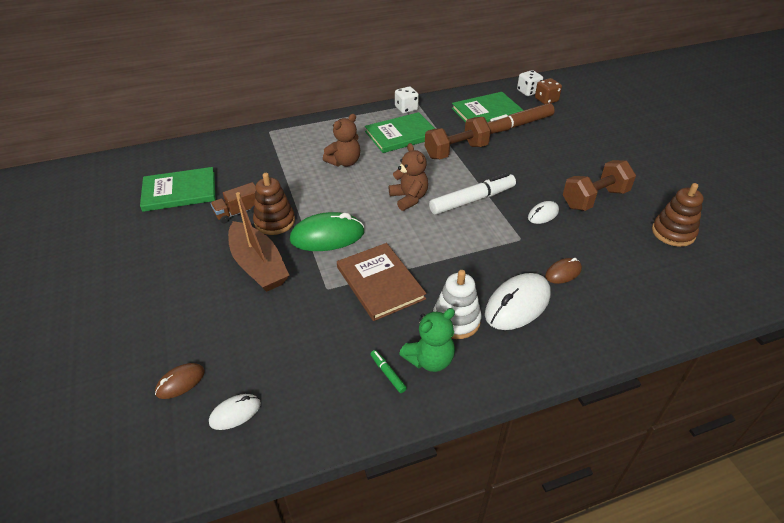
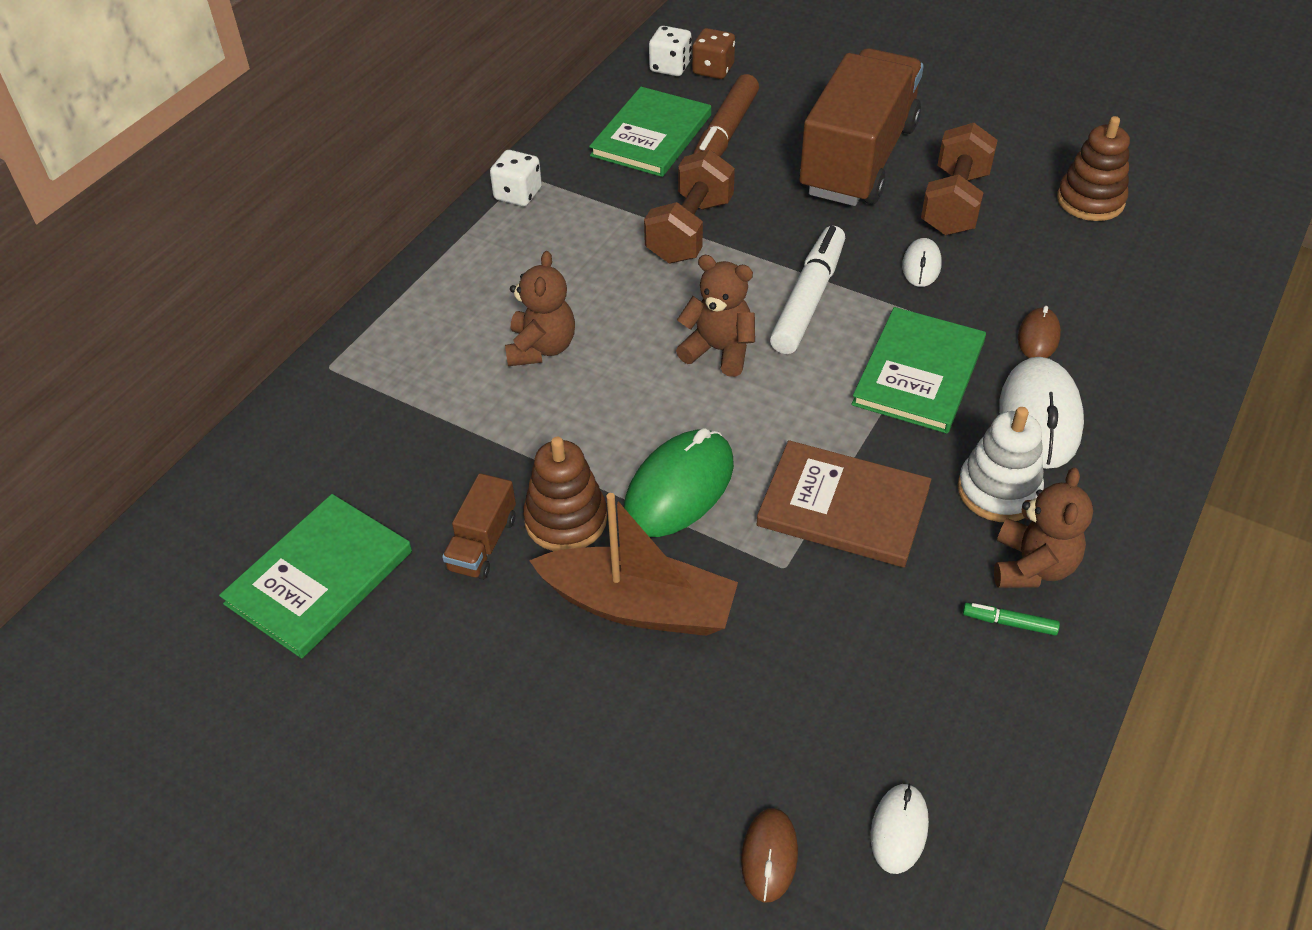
camera: 40 degrees left, 5 degrees up
green book [365,112,435,153] -> green book moved to [851,307,986,434]
green teddy bear [399,308,455,372] -> brown teddy bear [994,468,1093,588]
none -> brown truck [800,48,923,206]

